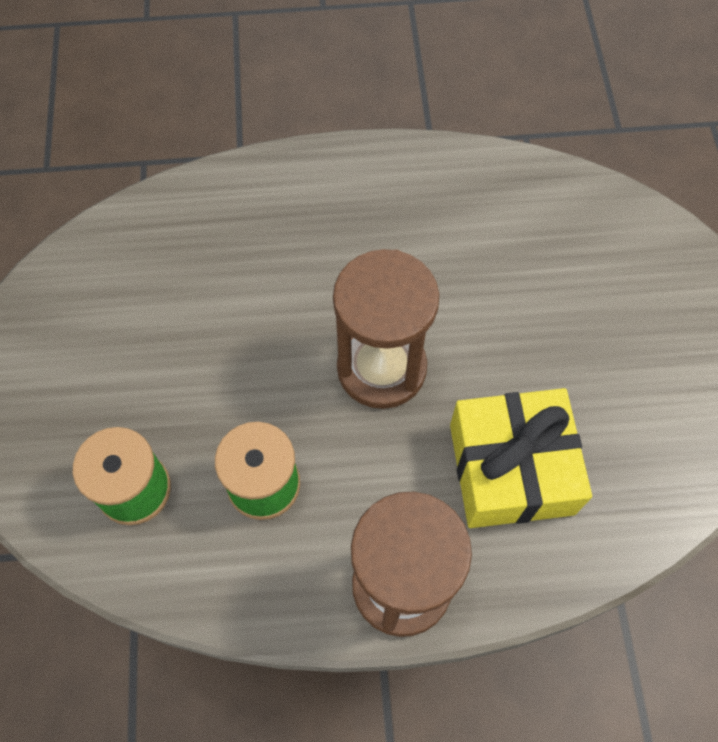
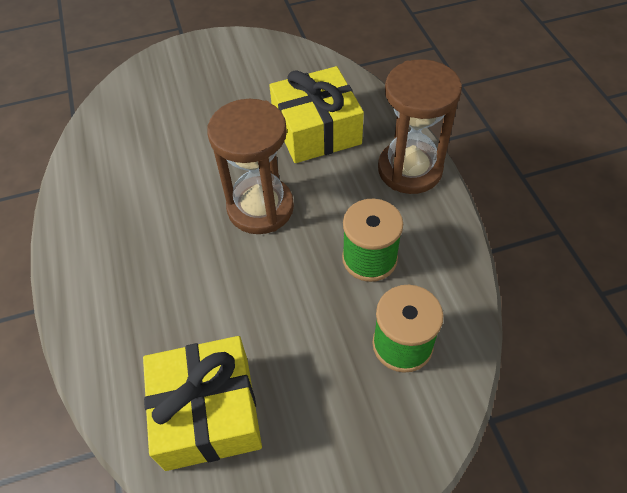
camera: 100 degrees left, 10 degrees down
none -> yellow gift [143,336,262,471]

